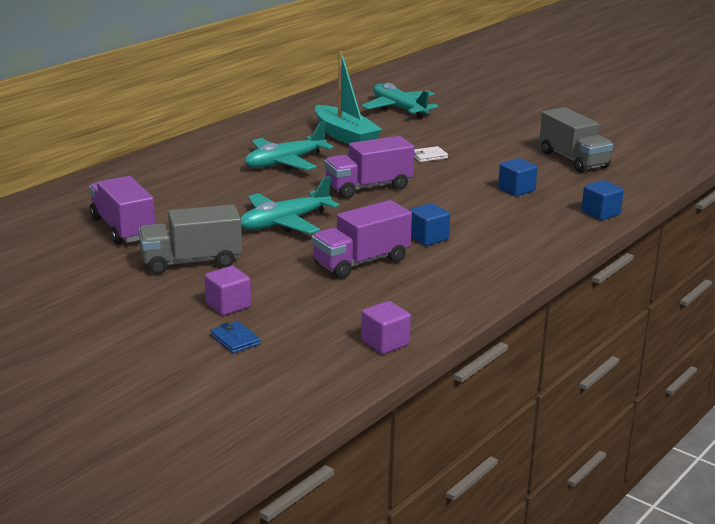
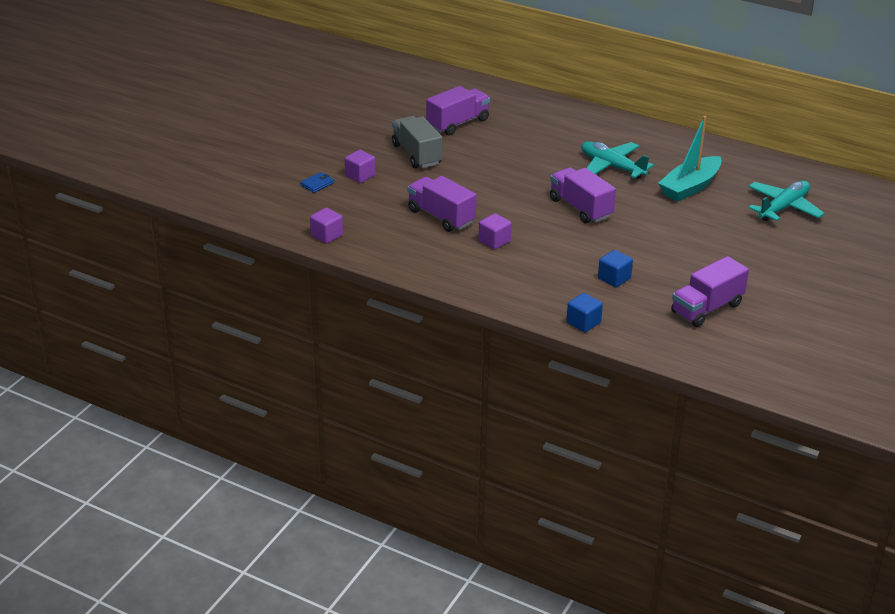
camera: 80 degrees right, 10 degrees up
turquoise plane [241,176,339,234] -> none
blue cube [409,203,450,246] -> purple cube [479,213,512,250]
white wallet [414,146,448,162] -> none
grey truck [540,107,613,173] -> purple truck [671,256,749,327]

